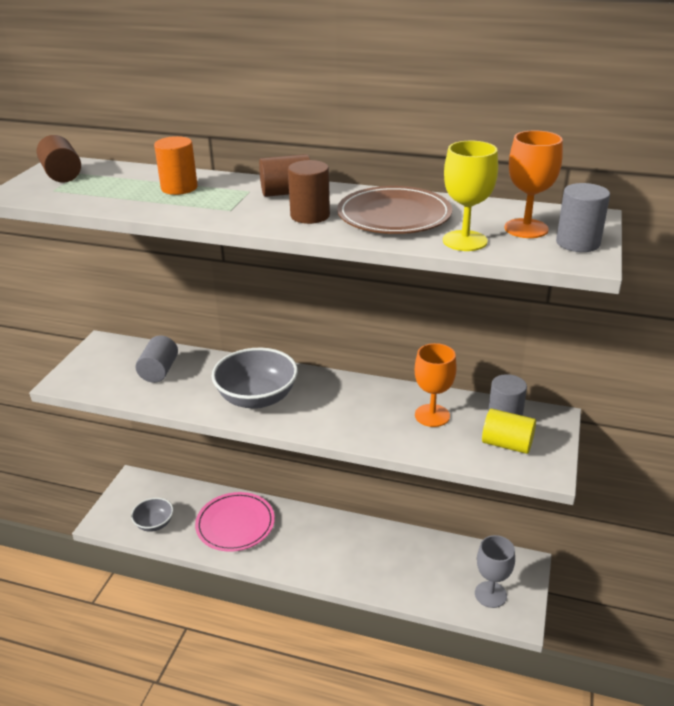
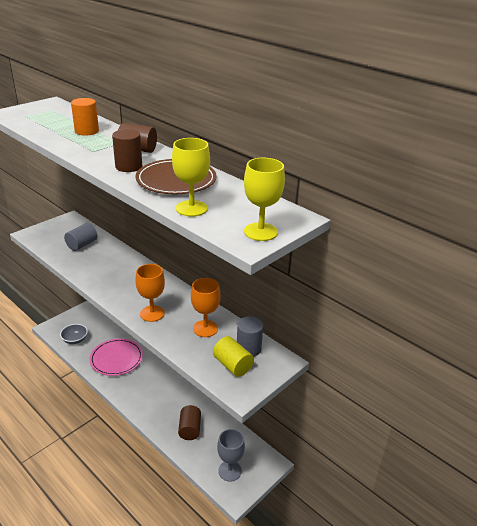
camera: 25 degrees right, 0 degrees up
brown cylinder [37,135,81,183] -> brown cylinder moved to [178,405,201,440]
grey bowl [211,348,298,409] -> none
orange goblet [504,131,563,238] -> orange goblet moved to [135,264,165,322]
grey cylinder [556,183,610,252] -> yellow goblet [244,158,285,241]

